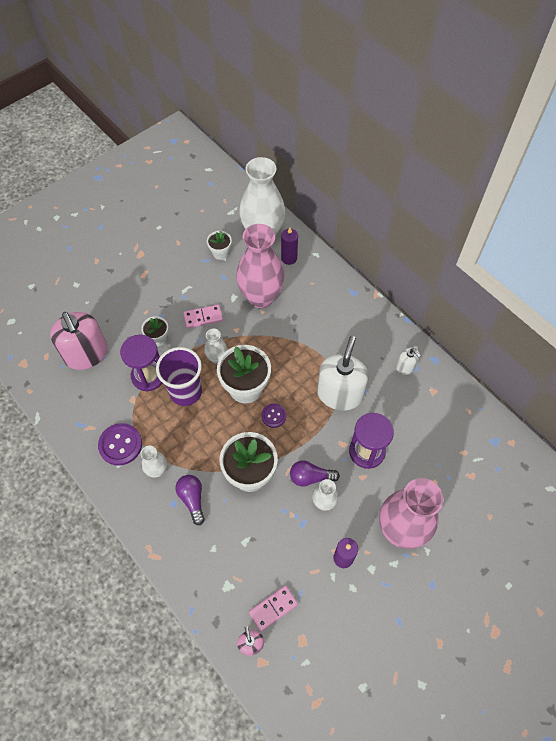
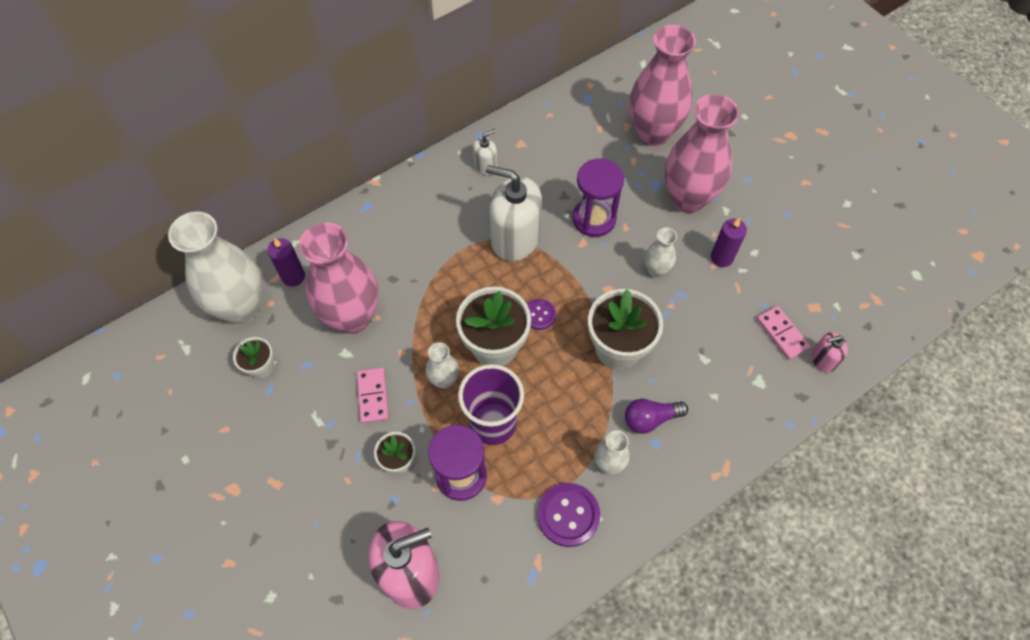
camera: 85 degrees left, 0 degrees up
purple light bulb [290,460,340,487] -> none
none -> pink vase [629,25,696,146]

